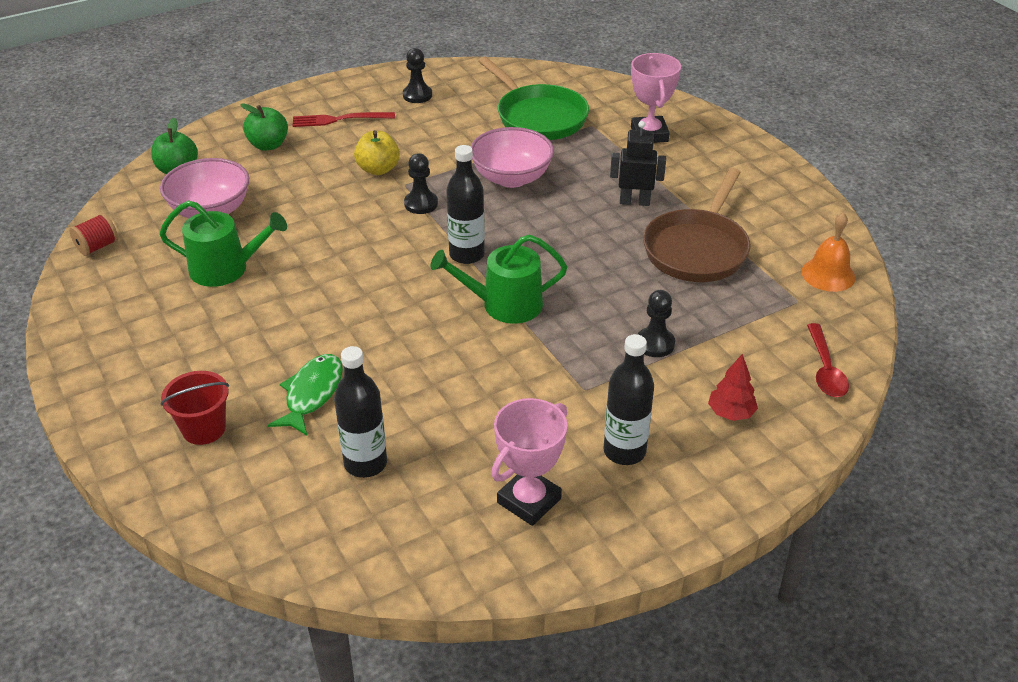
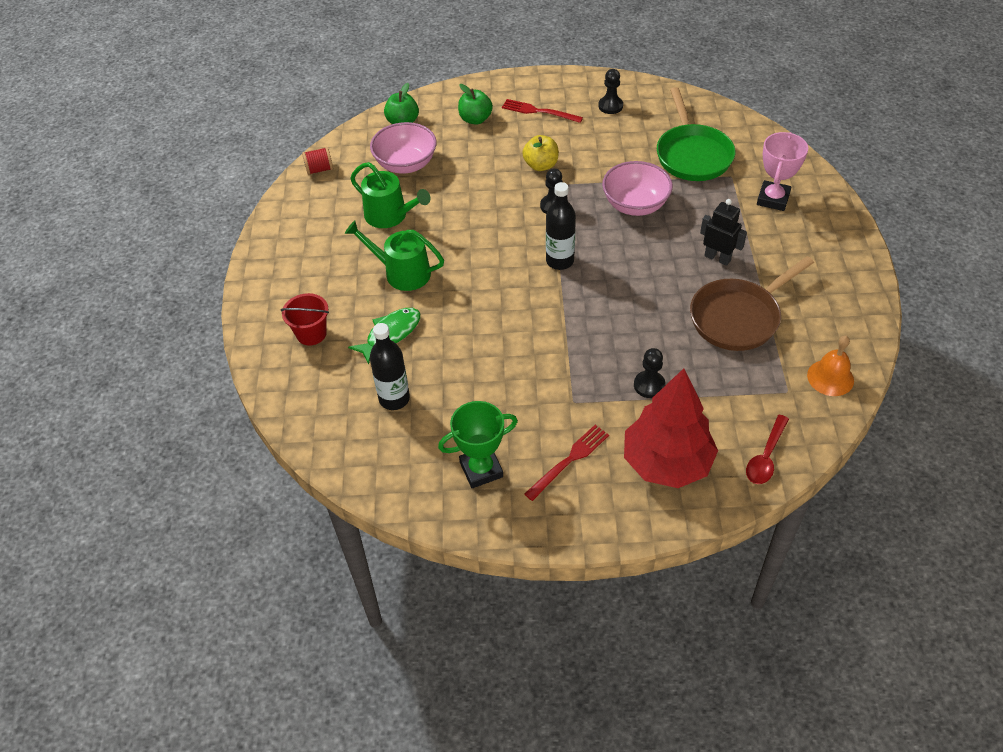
camera: 30 degrees right, 10 degrees up
green watering can [431,234,567,324] -> green watering can moved to [345,221,444,291]
pink trophy [491,398,567,526] -> green trophy [438,401,518,488]
black bottle [604,334,654,465] -> red fork [524,425,609,501]
red tree [708,354,758,421] -> red tree [624,368,718,488], size x2.37

